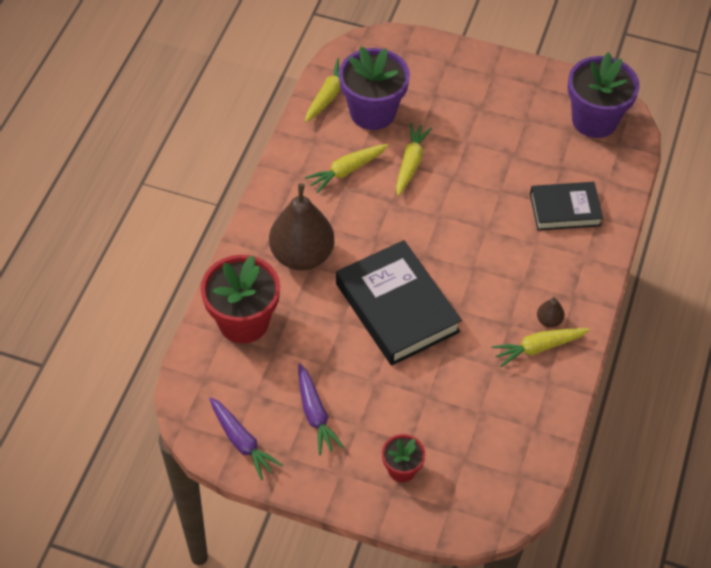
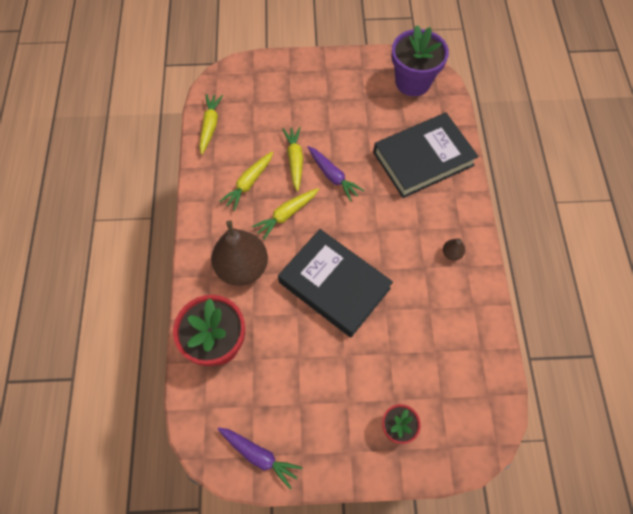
camera: 20 degrees left, 10 degrees up
purple carrot [298,363,344,455] -> purple carrot moved to [308,146,364,202]
purple flower pot [339,46,410,130] -> none
yellow carrot [492,328,590,367] -> yellow carrot moved to [252,188,319,240]
black book [530,182,603,230] -> black book [373,113,479,198], size x1.64

